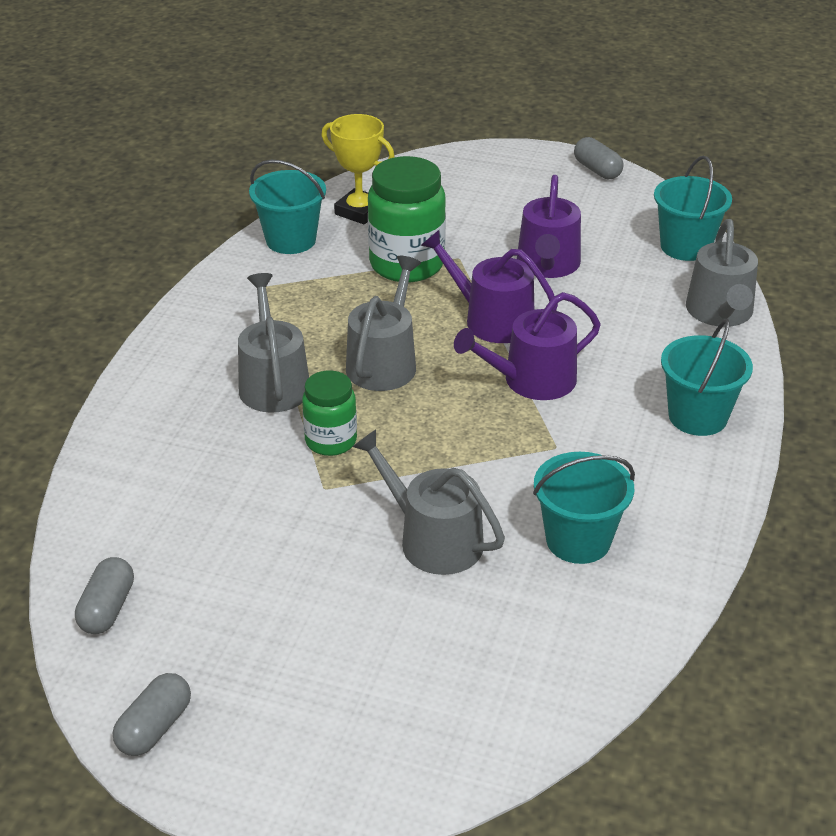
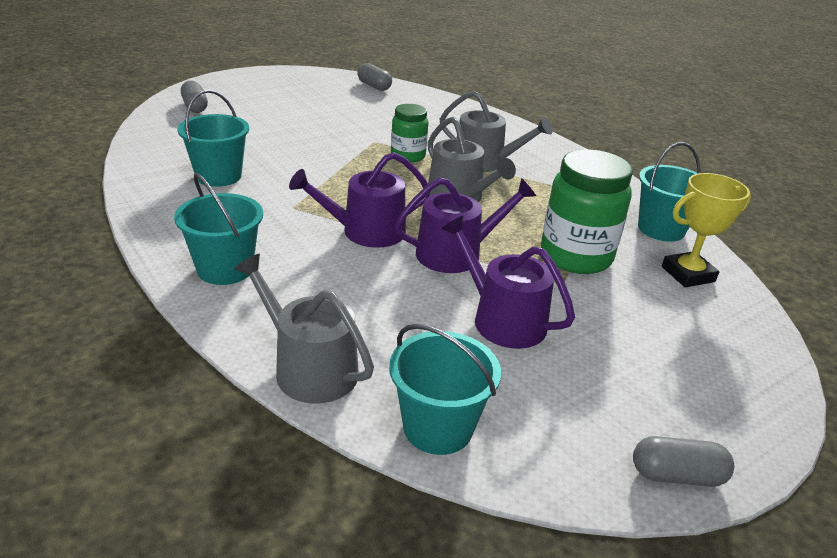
camera: 125 degrees right, 5 degrees down
grey capsule [113,673,191,756] -> grey capsule moved to [181,80,208,113]
grey watering can [352,429,505,575] -> none
purple watering can [454,292,601,400] -> purple watering can turned 120 degrees counterclockwise [289,152,430,248]

